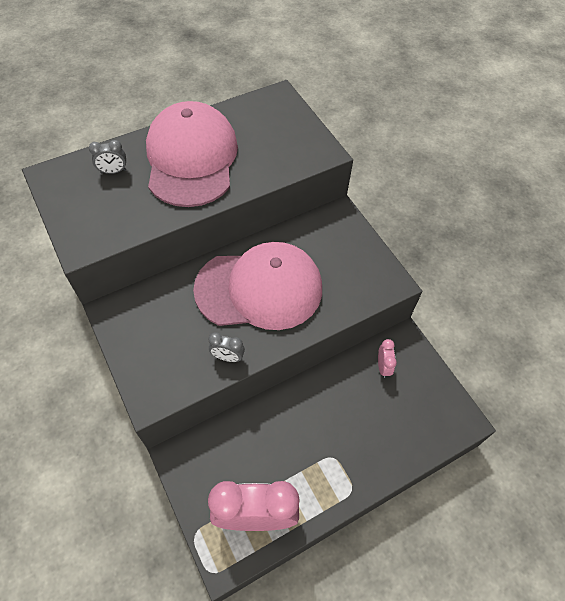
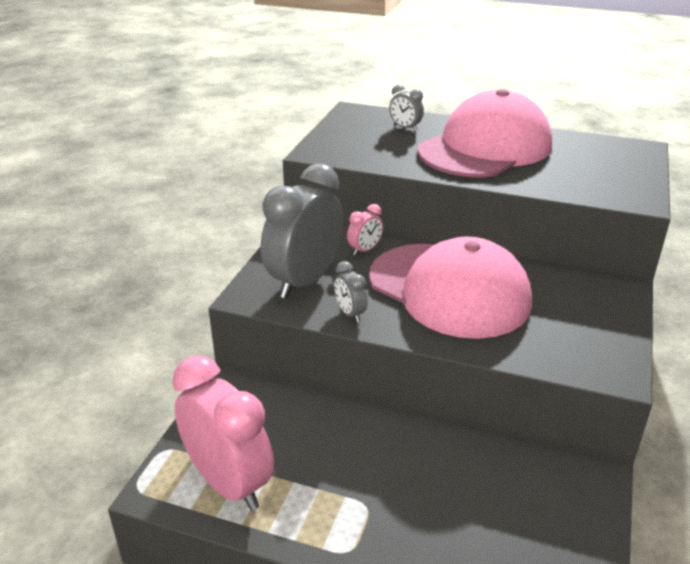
camera: 50 degrees right, 25 degrees down
pink clock [378,339,397,378] -> pink clock moved to [347,204,383,255]
none -> grey clock [261,163,343,299]

